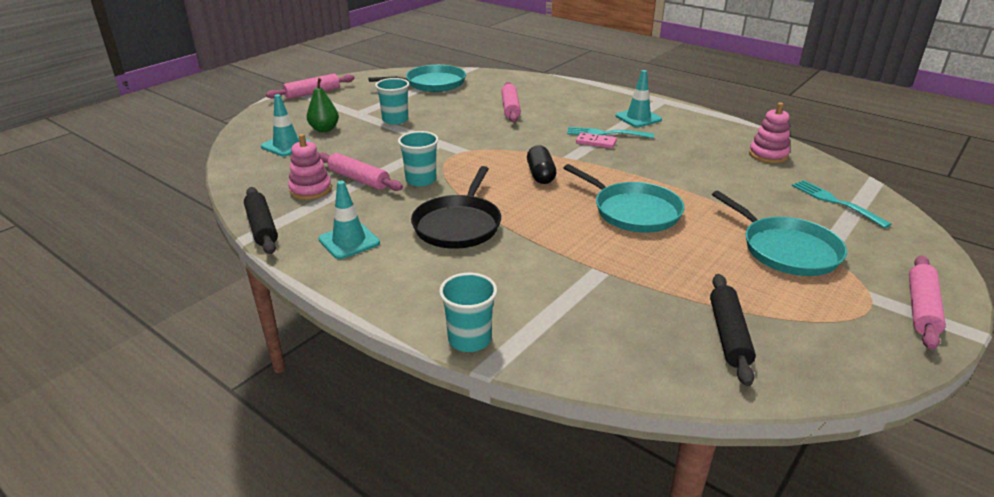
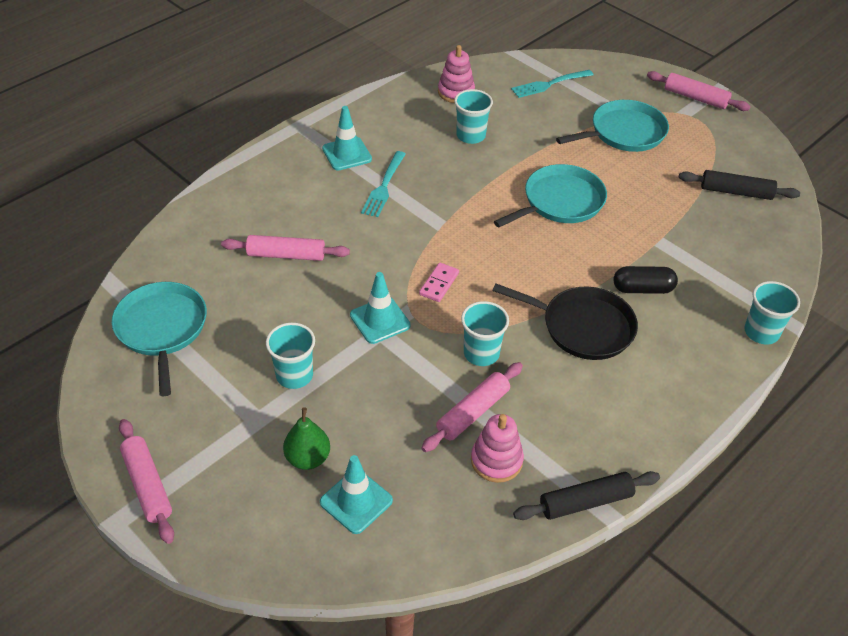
camera: 85 degrees left, 15 degrees up
turquoise traffic cone [318,181,380,259] -> turquoise traffic cone moved to [350,272,411,344]
black capsule [527,145,556,184] -> black capsule moved to [614,266,678,294]
pink domino [576,132,617,149] -> pink domino moved to [419,263,459,302]
none -> turquoise cup [454,89,493,144]

